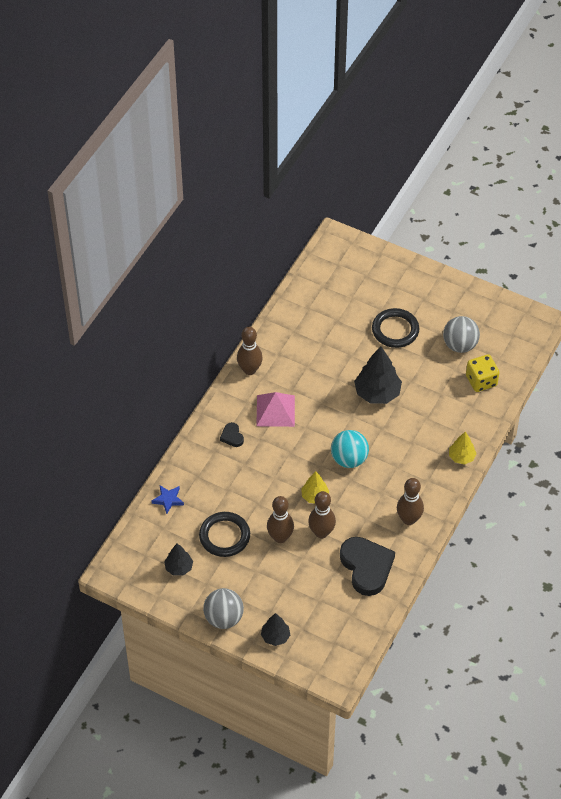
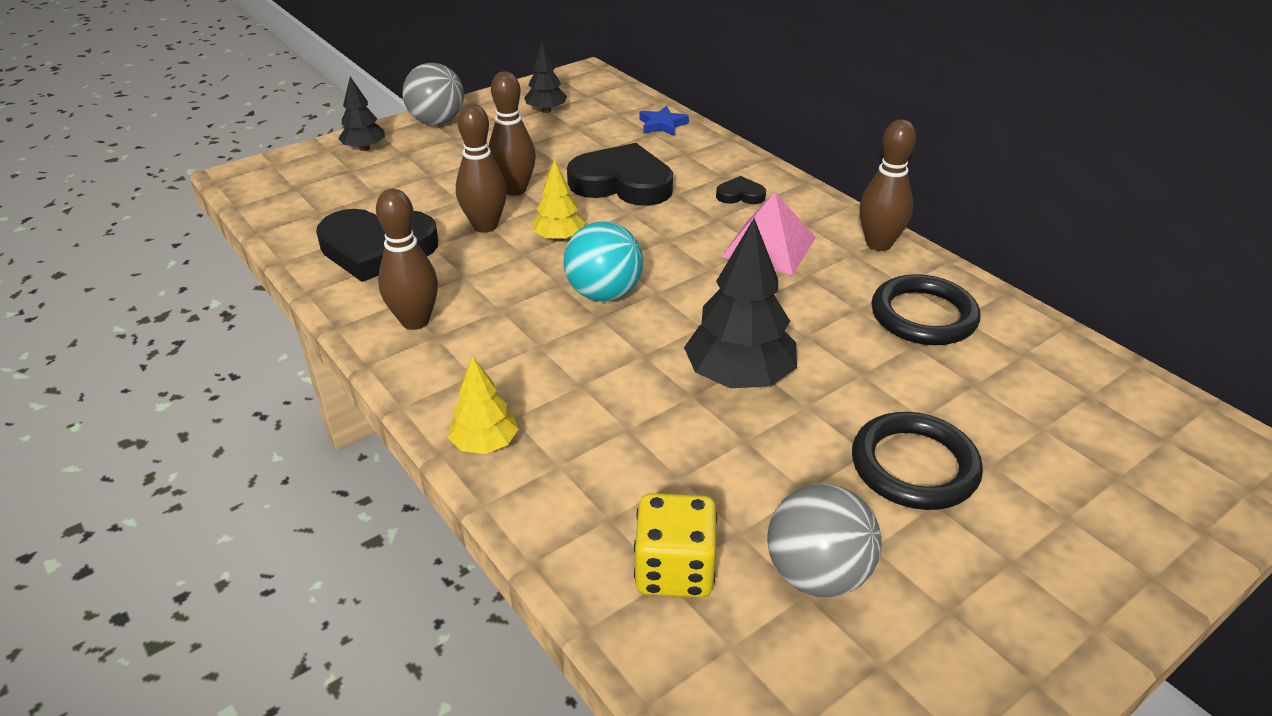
camera: 115 degrees right, 15 degrees down
black ring [199,512,250,557] -> black ring moved to [871,274,980,345]
none -> black heart [567,143,673,206]

